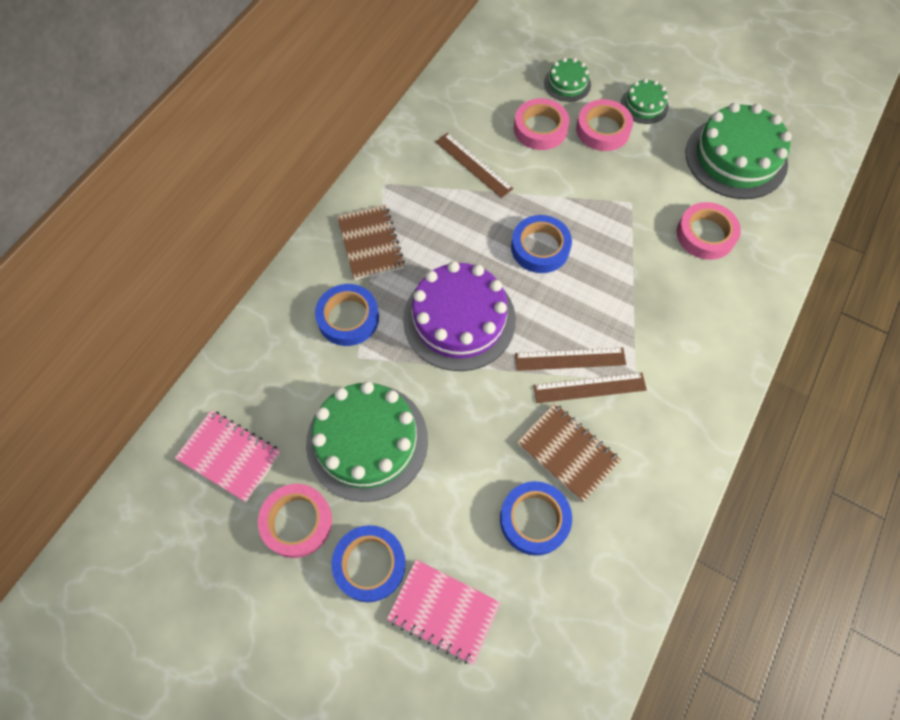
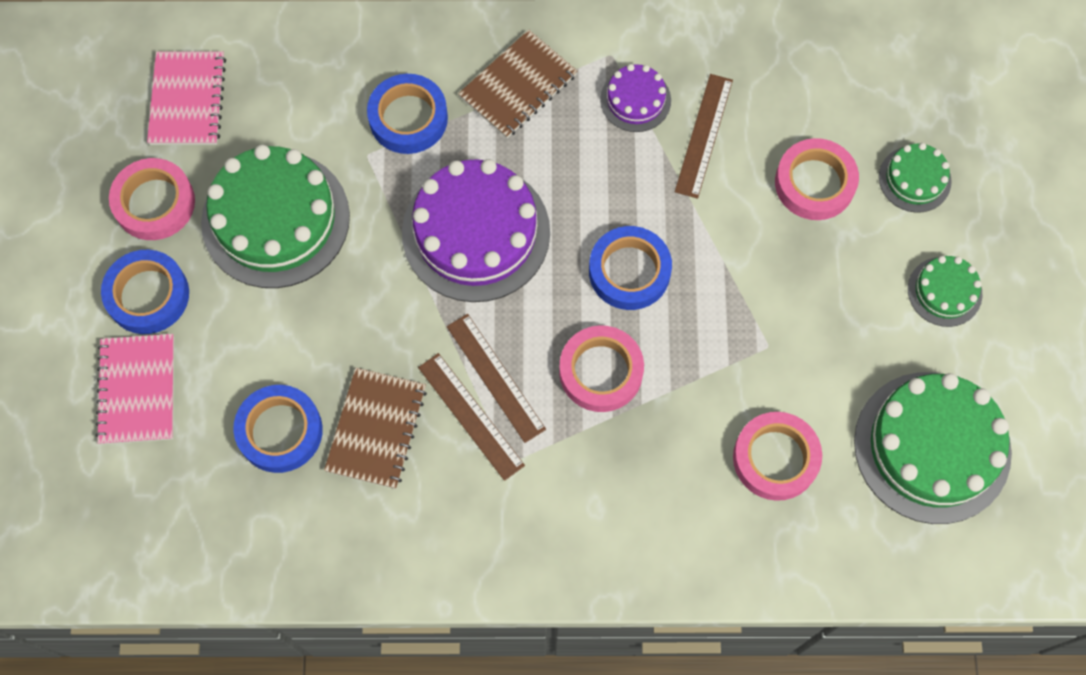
camera: 60 degrees right, 5 degrees up
pink tape [576,99,633,151] -> pink tape moved to [559,325,644,412]
none -> purple cake [600,64,671,132]

